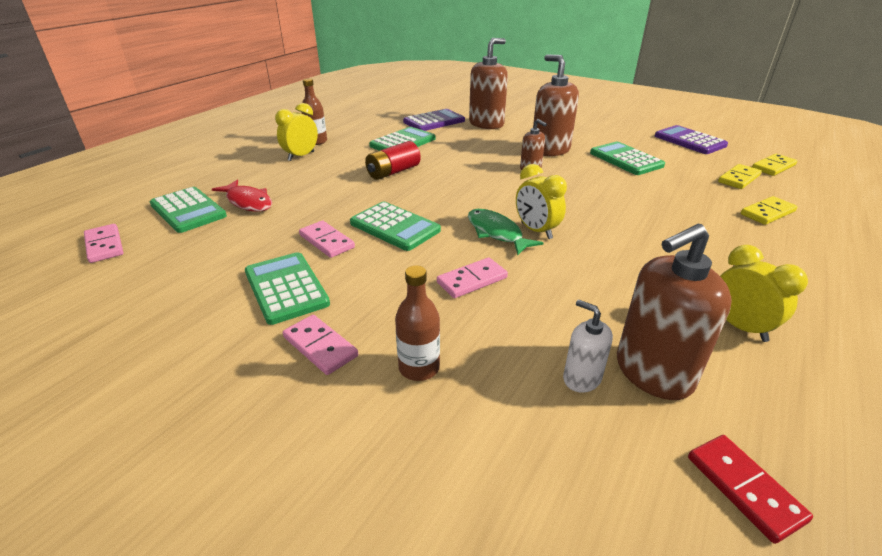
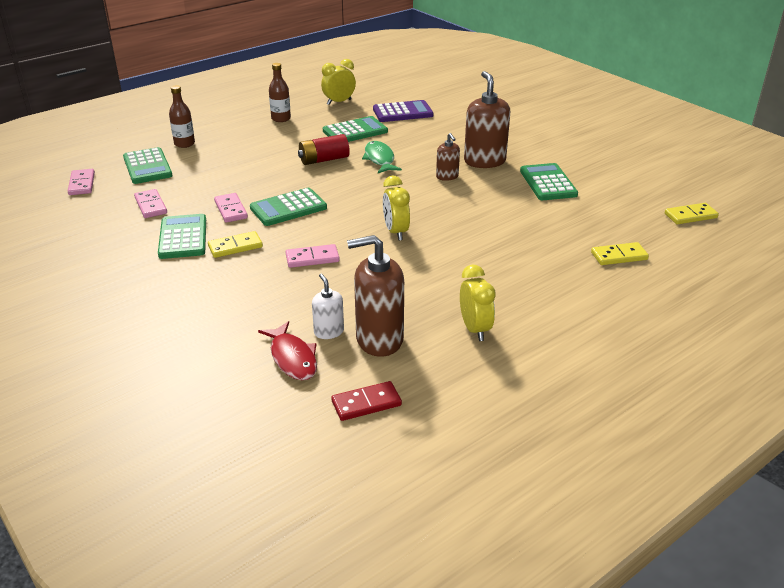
camera: 20 degrees right, 0 degrees up
red fish [212,180,272,212] -> red fish moved to [258,321,317,380]
yellow clock [275,103,318,161] -> yellow clock moved to [321,59,356,105]
pink domino [283,315,358,375] -> pink domino moved to [134,189,167,218]
green calculator [350,201,441,251] -> green calculator turned 90 degrees clockwise [250,188,327,226]
brown bottle [395,265,440,381] -> brown bottle moved to [169,85,195,148]
green fish [468,209,543,255] -> green fish moved to [362,141,402,173]
brown soap dispenser [469,38,508,129] -> none
purple calculator [655,125,728,154] -> none
red domino [688,435,813,544] -> red domino turned 75 degrees clockwise [331,381,402,421]
yellow domino [718,164,762,189] -> yellow domino moved to [208,231,263,258]

